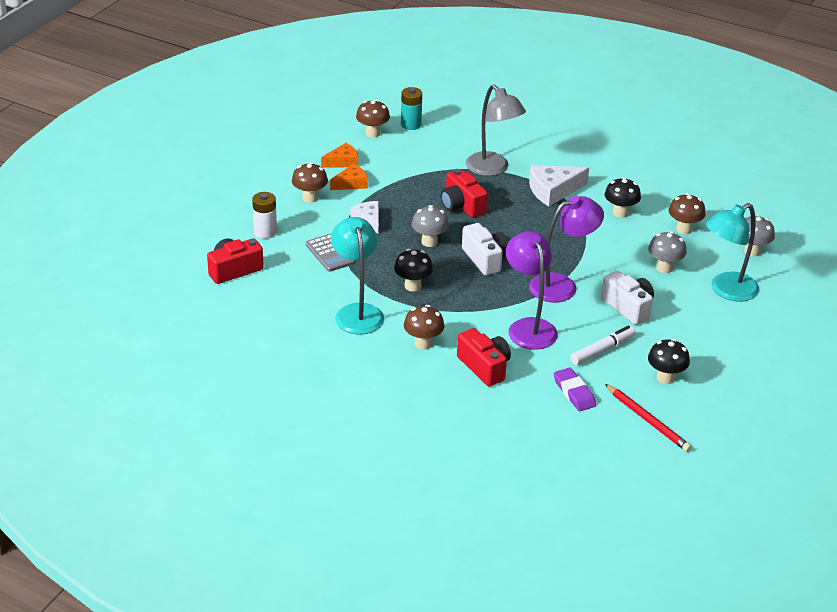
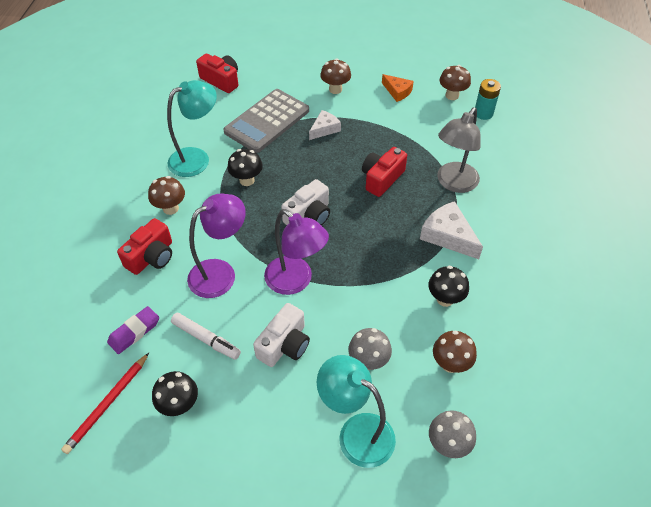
camera: 70 degrees right, 15 degrees up
white battery [252,192,277,239] -> none
grey calculator [305,234,355,272] -> grey calculator [224,89,309,153], size x1.81
orange cheese [330,164,368,190] -> none
grey mushroom [412,205,449,247] -> none

